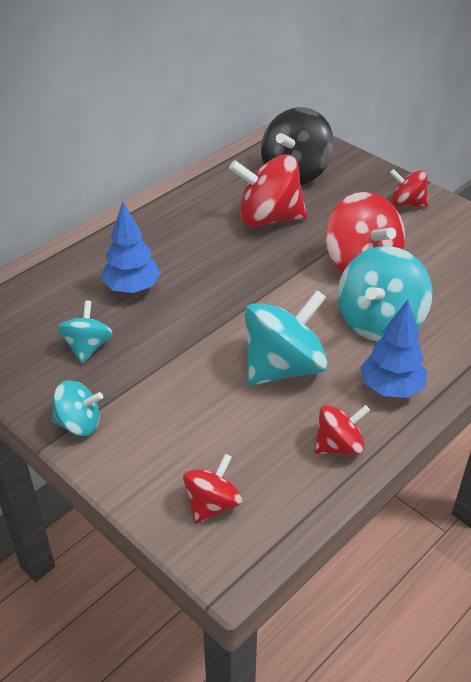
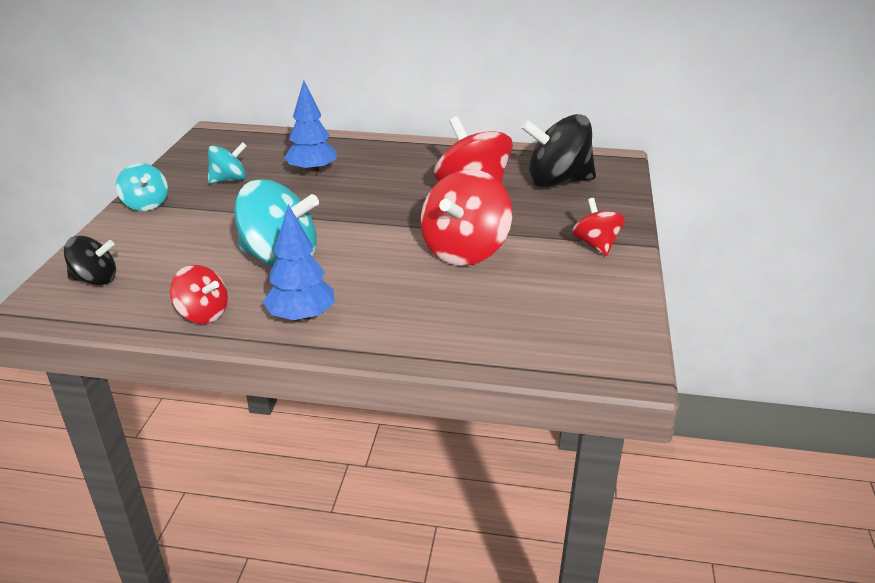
camera: 55 degrees right, 10 degrees down
red spinning top [183,454,242,524] -> black spinning top [64,236,116,285]
turquoise spinning top [338,246,432,341] -> none

